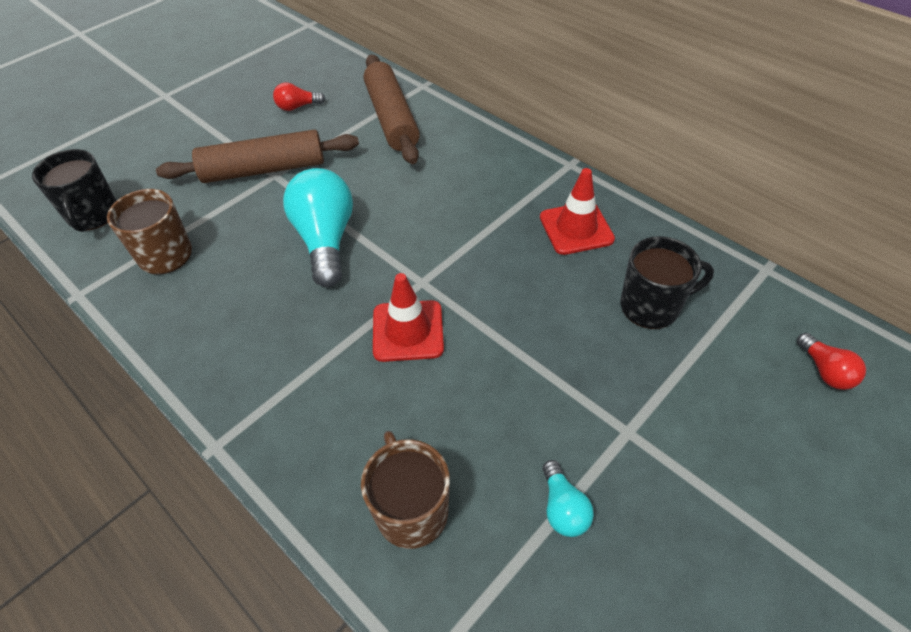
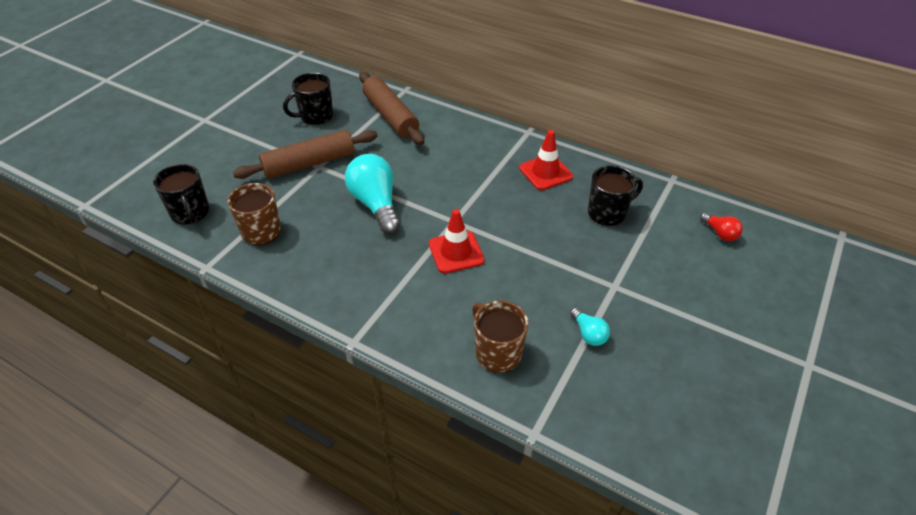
camera: 15 degrees left, 5 degrees down
red light bulb [273,82,325,111] -> black mug [283,73,333,125]

